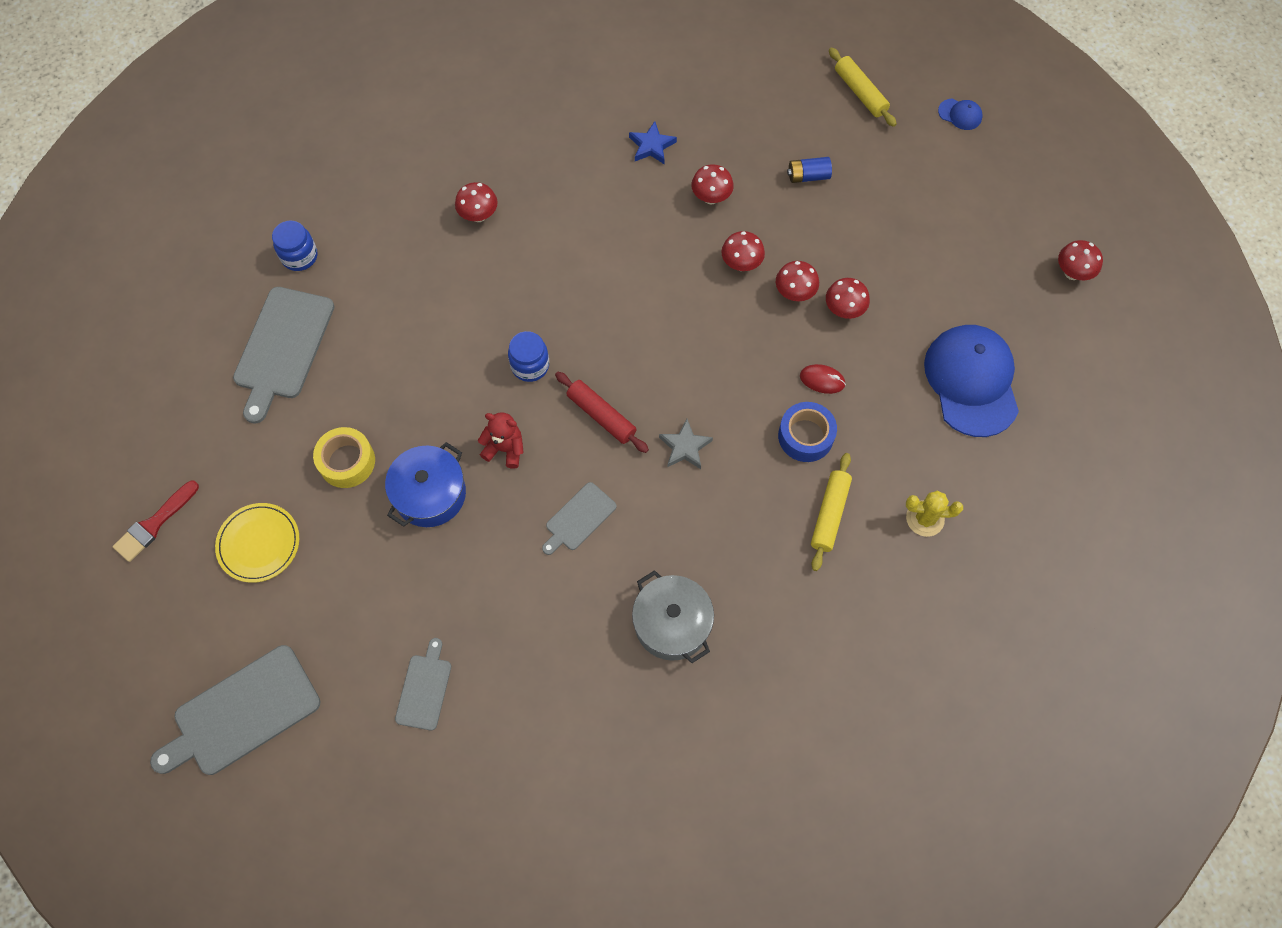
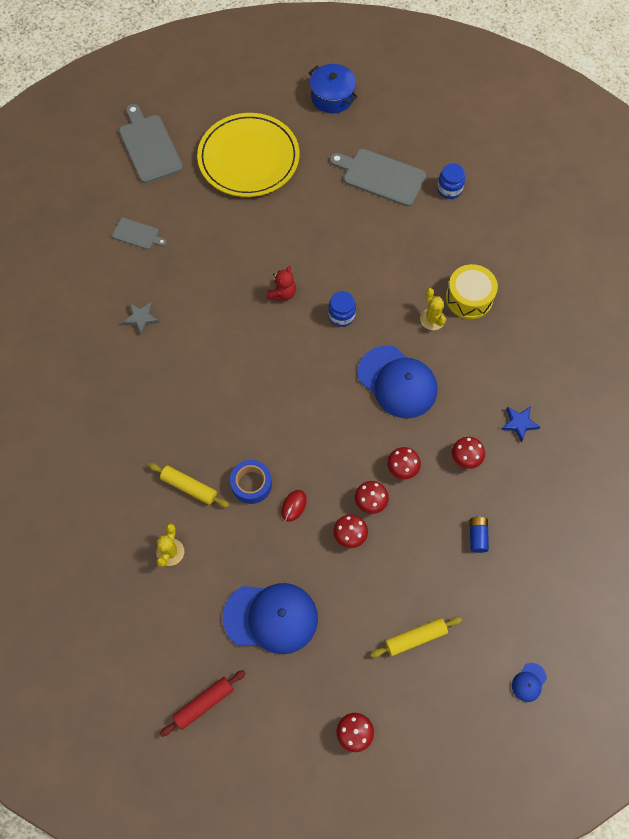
camera: 100 degrees right, 0 degrees up
red brush [113,481,199,562] -> none
yellow plate [215,503,299,583] -> yellow plate [197,113,300,197], size x2.02
yellow tape [313,427,375,488] -> none
blue pot [385,442,466,527] -> blue pot moved to [308,64,358,113]
red mushroom [455,182,498,222] -> yellow drum [446,264,498,319]
grey cutting board [542,482,617,555] -> none
red rolling pin [555,372,649,453] -> red rolling pin moved to [160,670,245,737]
grey pot [632,570,714,663] -> none
grey star [659,419,713,469] -> grey star moved to [122,302,160,336]
yellow rolling pin [829,47,897,127] -> yellow rolling pin moved to [371,617,462,657]
none -> blue cap [358,345,437,418]
none -> yellow cactus [420,288,446,330]

